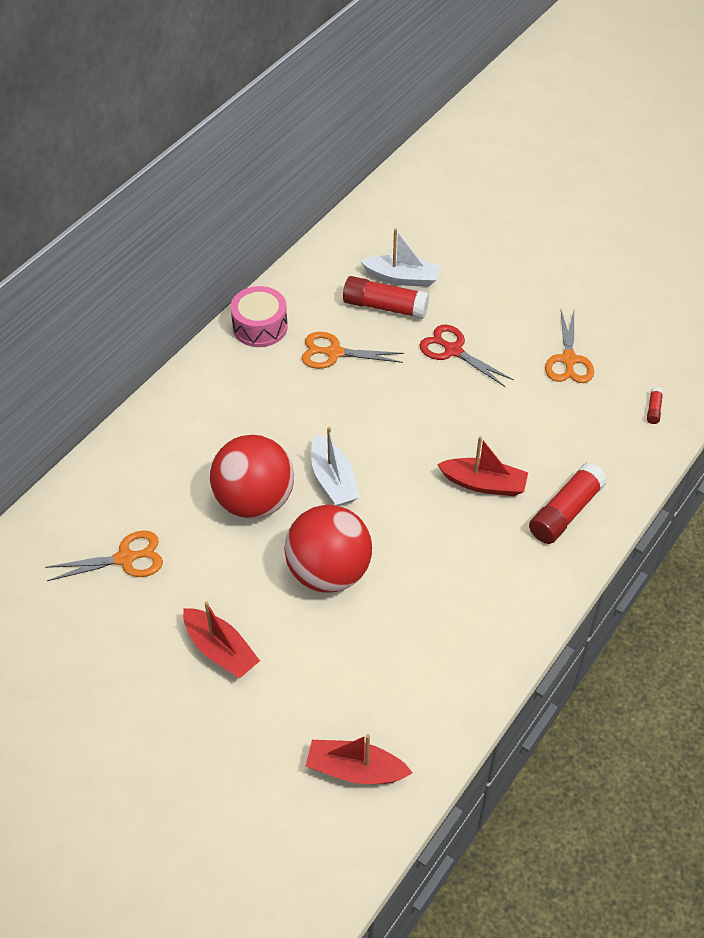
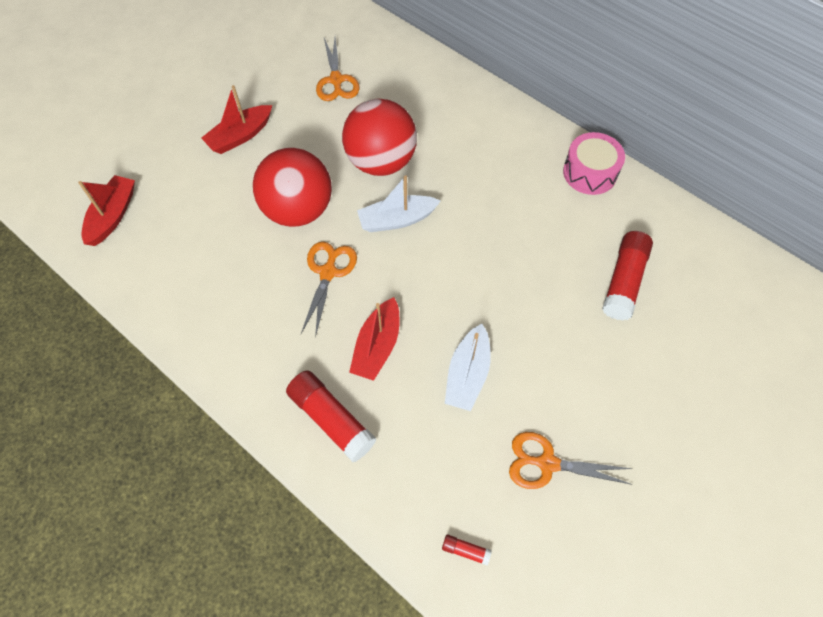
camera: 95 degrees right, 10 degrees up
orange scissors [302,332,404,369] -> orange scissors moved to [301,242,357,338]
white boat [361,228,440,287] -> white boat moved to [445,324,491,411]
red scissors [419,325,514,387] -> none

